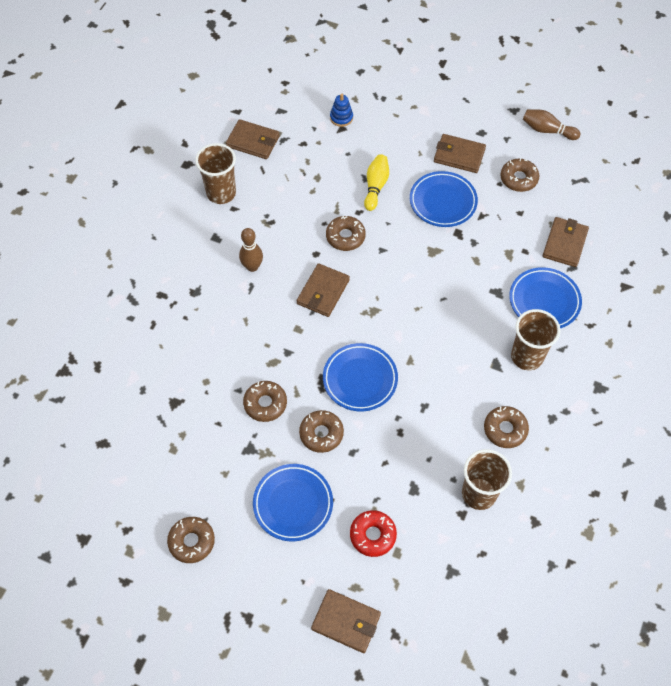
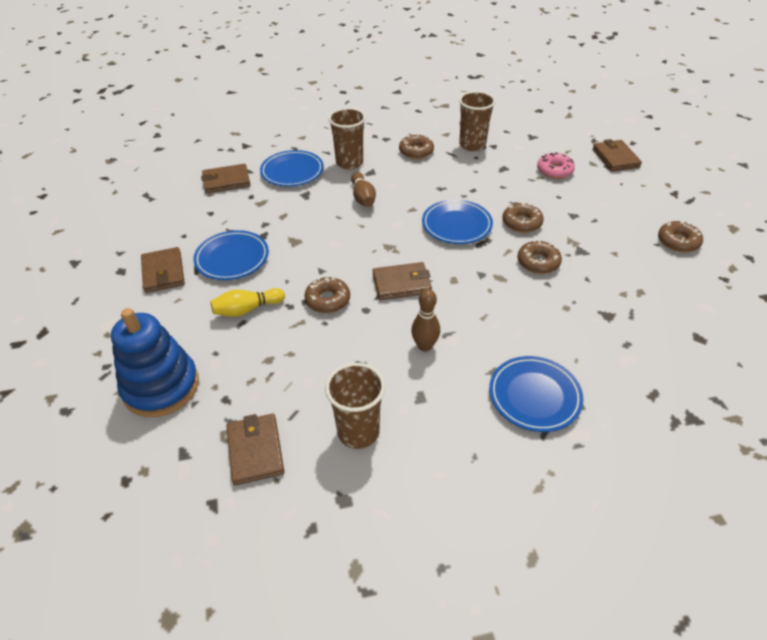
camera: 125 degrees left, 15 degrees down
blue plate [253,464,333,541] -> blue plate moved to [489,356,583,432]
blue stacking toy [330,94,353,127] -> blue stacking toy [111,308,199,417], size x2.32
red donut [350,510,397,557] -> pink donut [537,152,575,179]
brown donut [501,158,539,192] -> none
brown bowling pin [523,109,580,140] -> brown bowling pin moved to [351,172,376,207]

